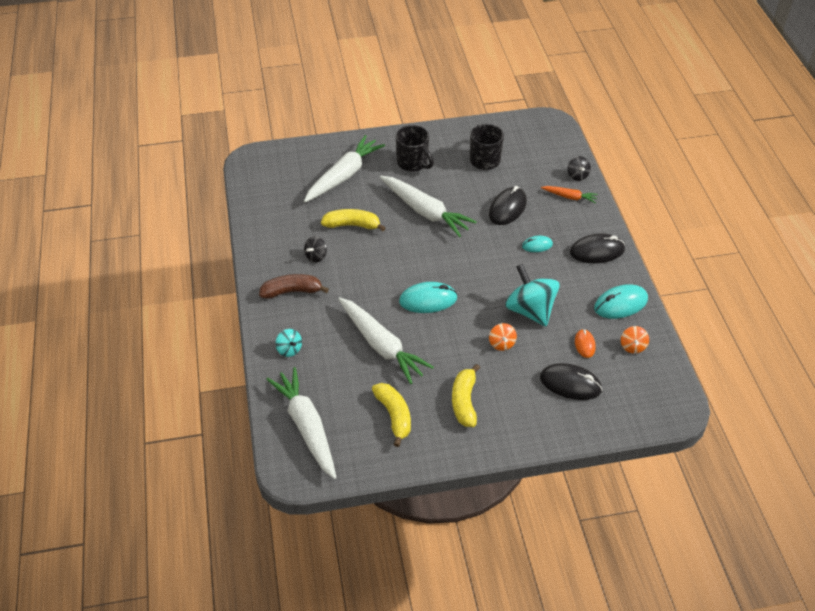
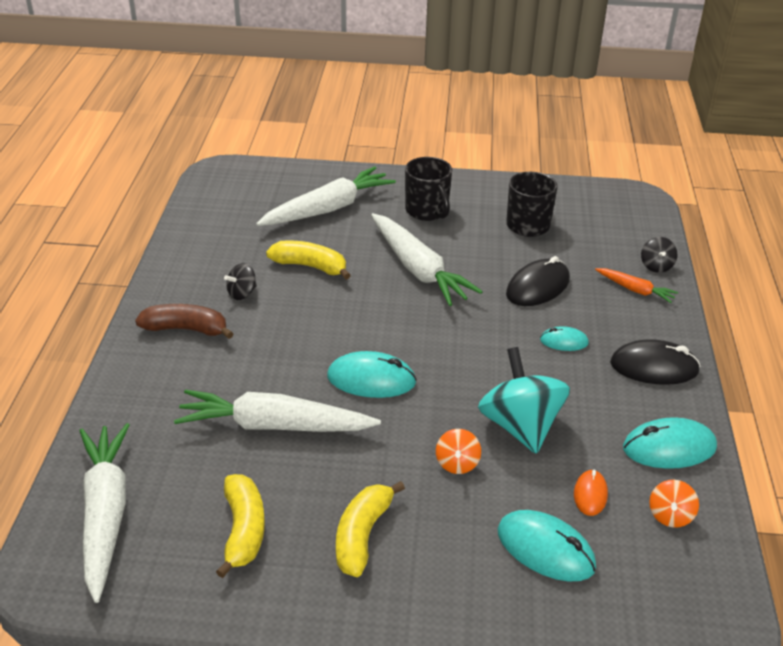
camera: 15 degrees right, 10 degrees down
turquoise spinning top [276,329,302,357] -> none
white carrot [338,297,434,384] -> white carrot turned 120 degrees clockwise [174,389,381,432]
black mouse [540,363,602,400] -> turquoise mouse [497,510,596,581]

